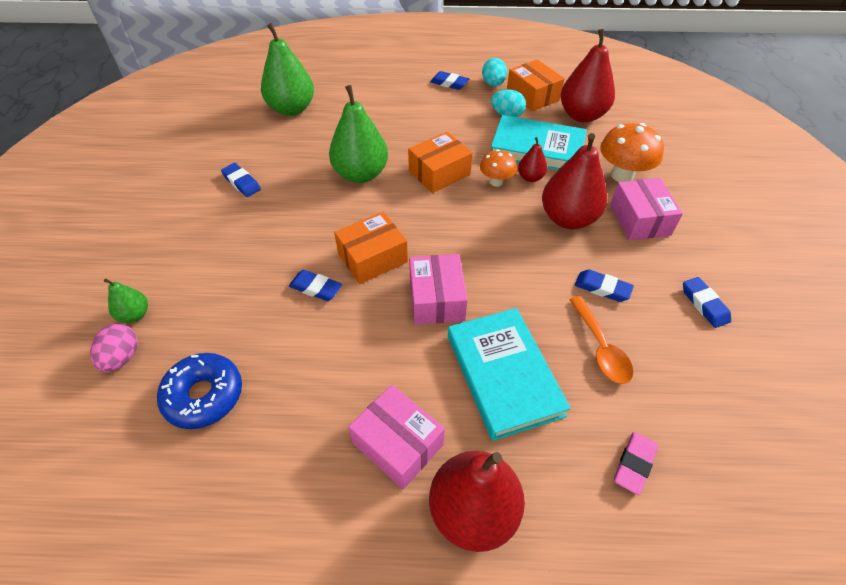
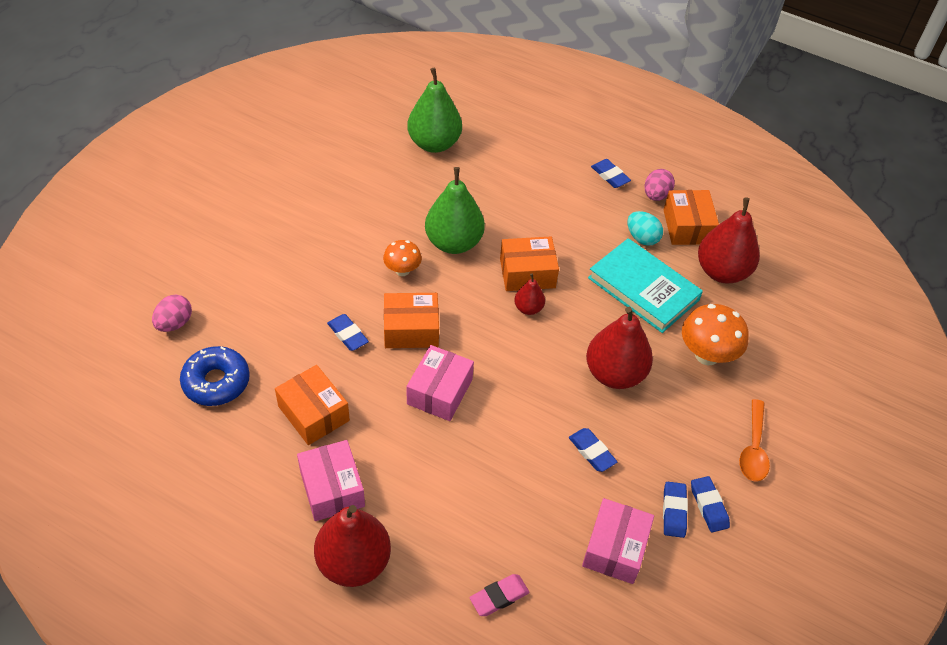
camera: 25 degrees right, 0 degrees up
green pear [104,279,148,323] -> none
blue eraser [221,163,261,197] -> blue eraser moved to [691,476,730,532]
turquoise book [448,308,571,441] -> none
orange mushroom [480,149,517,187] -> orange mushroom moved to [383,240,422,276]
turquoise egg [482,58,507,86] -> pink egg [644,169,675,201]
red pear [518,137,547,182] -> red pear moved to [514,273,545,315]
orange spoon [569,296,634,384] -> orange spoon moved to [739,399,770,482]
pink box [610,178,683,240] -> pink box moved to [582,498,654,584]
none -> orange box [275,365,350,445]

